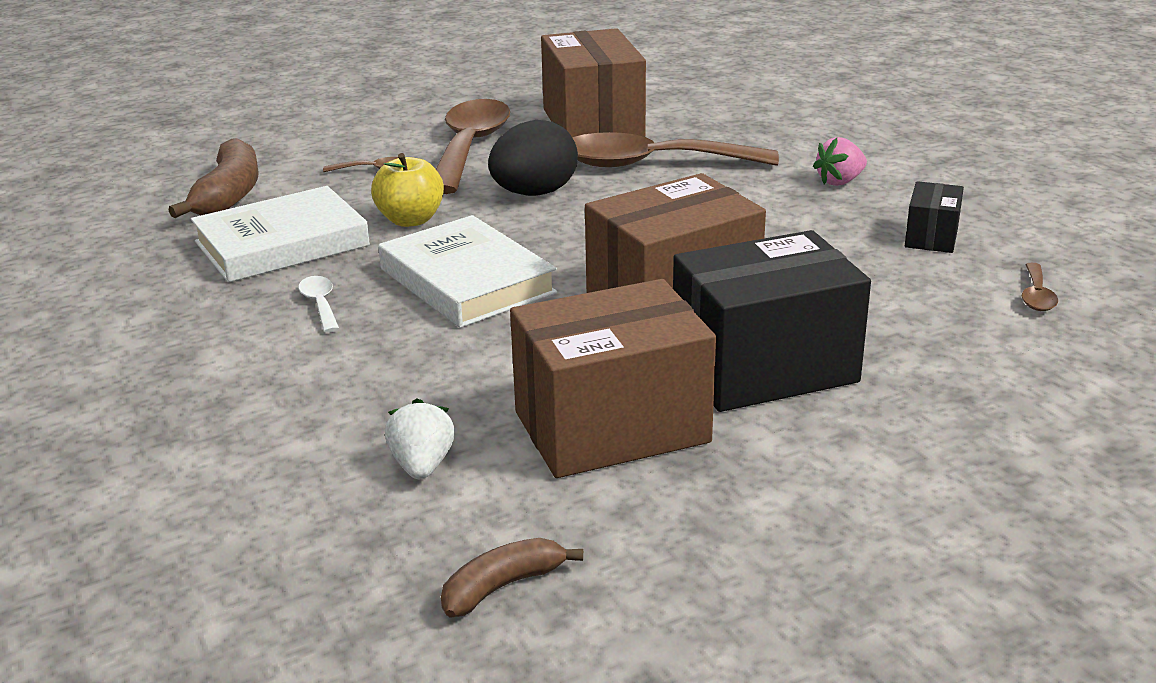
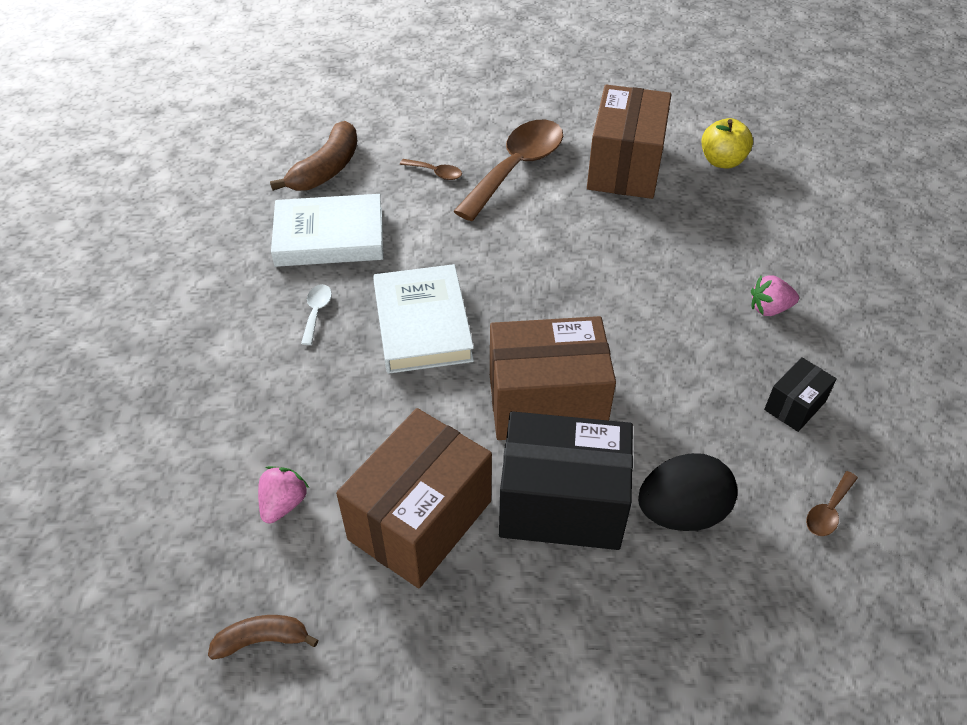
camera: 25 degrees right, 20 degrees up
yellow apple [371,153,444,227] -> yellow apple moved to [701,118,753,169]
white strawberry [385,399,455,479] -> pink strawberry [258,466,309,524]
black egg [488,120,578,196] -> black egg moved to [638,453,737,531]
brown box [510,279,716,478] -> brown box turned 60 degrees counterclockwise [336,408,492,588]
brown spoon [572,132,779,167] -> none

